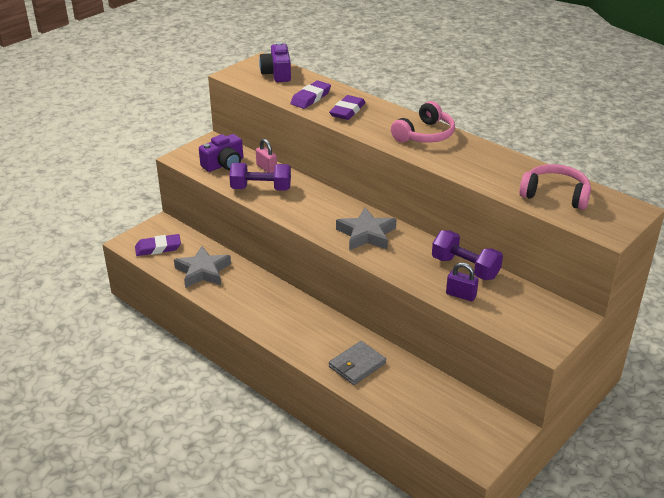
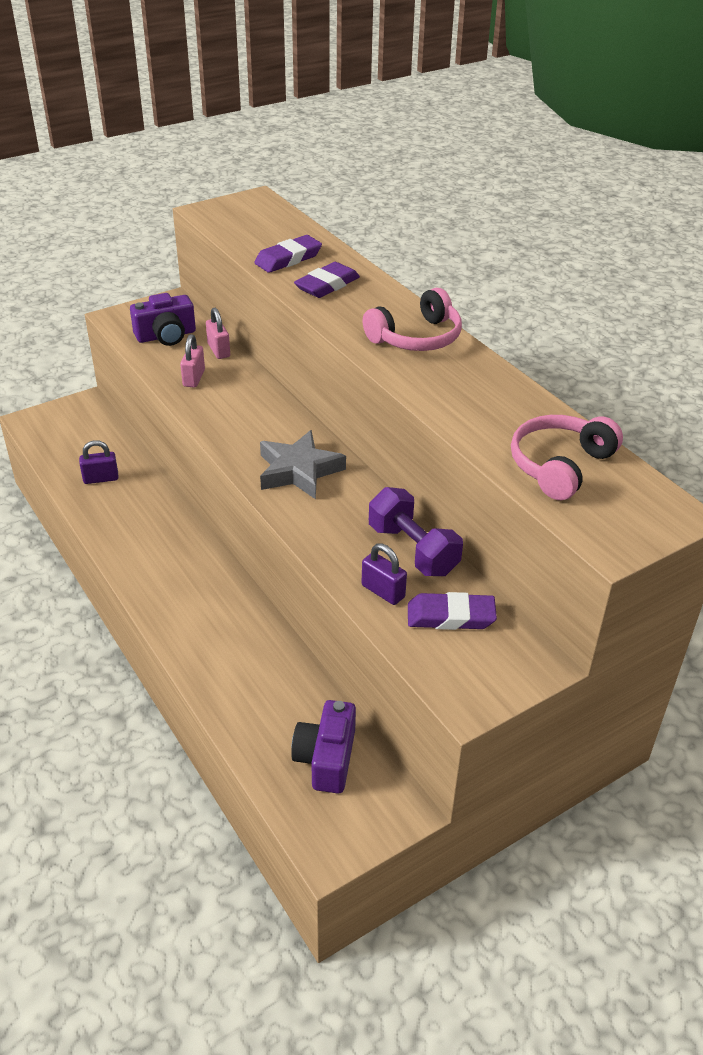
camera: 15 degrees right, 5 degrees up
purple eraser [135,234,181,256] -> purple eraser moved to [408,592,497,630]
grey star [174,246,231,288] -> purple padlock [79,440,119,484]
purple dumbbell [229,163,291,191] -> pink padlock [180,334,205,388]
purple camera [259,42,291,82] -> purple camera moved to [291,700,356,793]
grey wallet [329,341,386,385] -> none
pink headphones [519,164,591,210] -> pink headphones turned 90 degrees counterclockwise [511,415,623,500]

